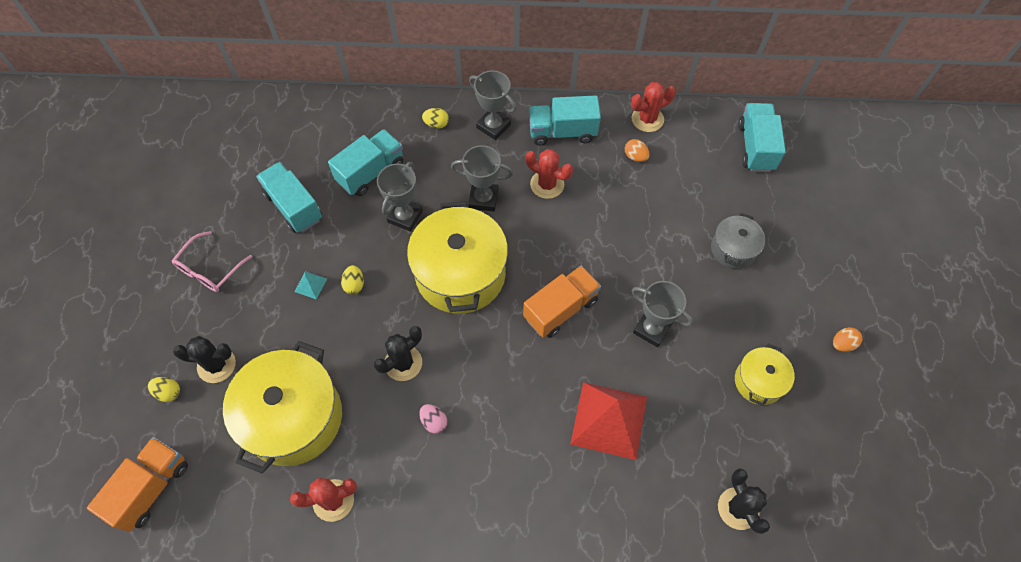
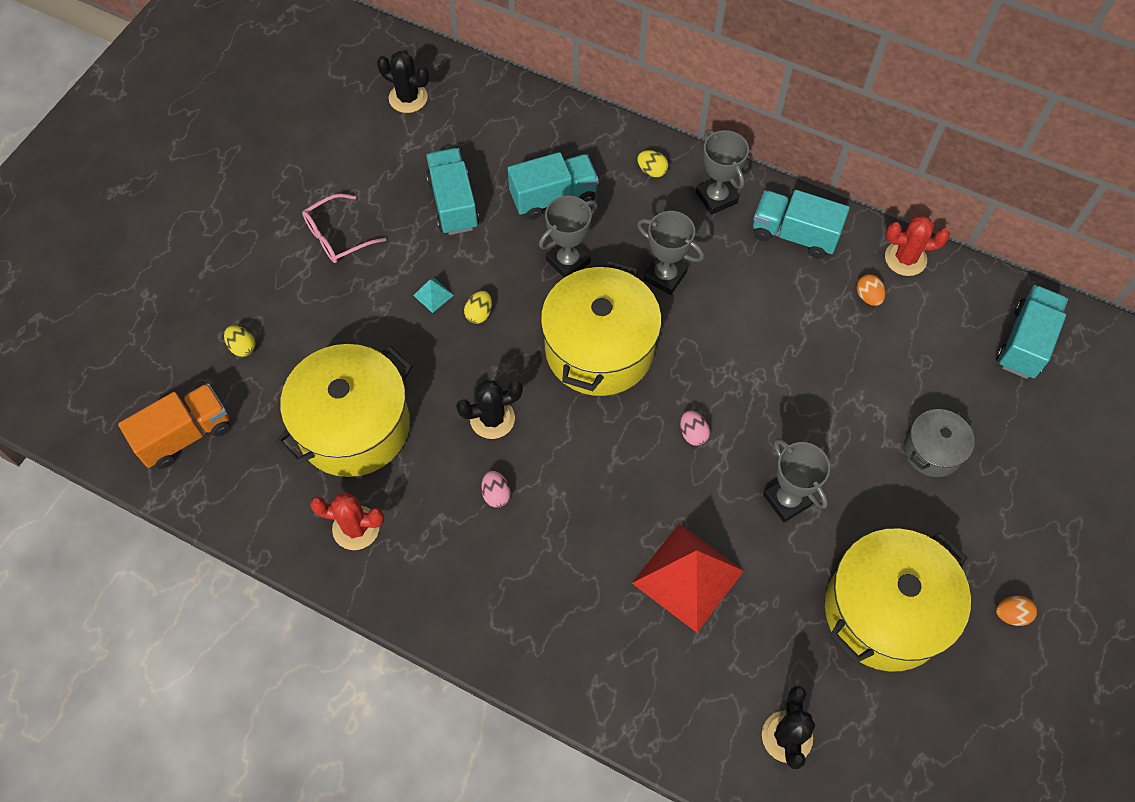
camera: 25 degrees right, 0 degrees up
black cactus [173,336,236,383] -> black cactus moved to [377,51,429,113]
orange truck [523,265,601,338] -> pink egg [680,411,710,446]
red cactus [526,149,573,199] -> none
yellow pot [735,343,795,406] -> yellow pot [825,529,971,672], size x1.94

